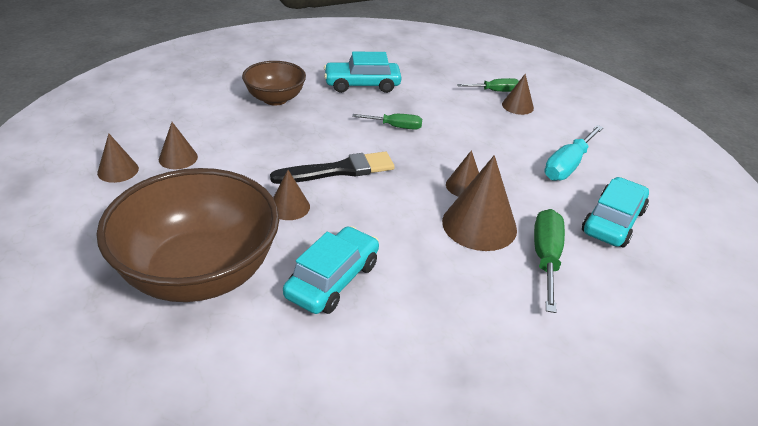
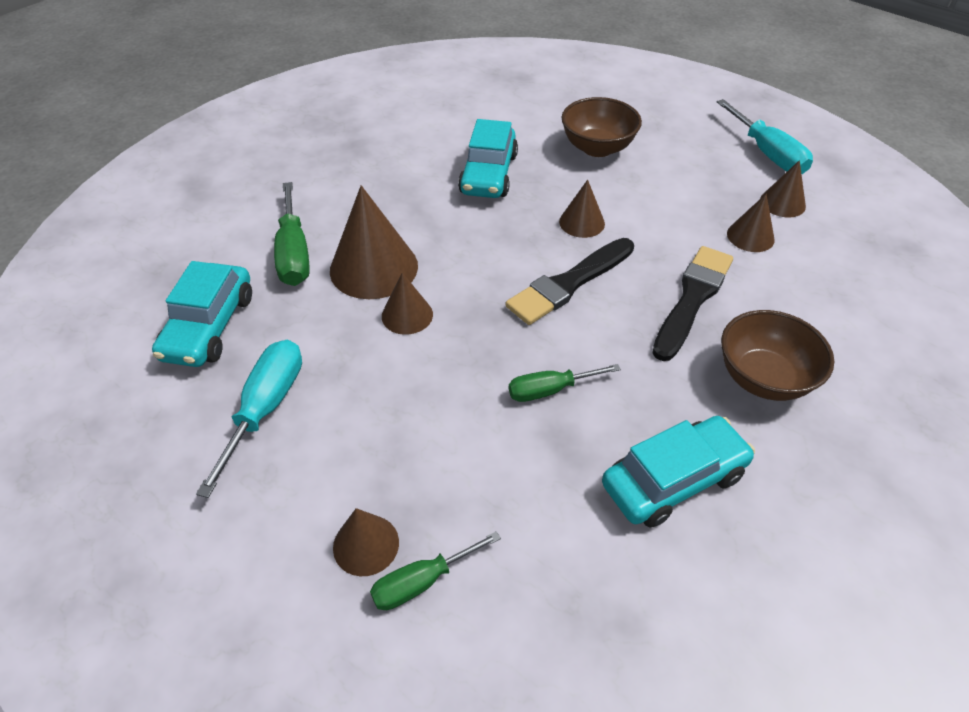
camera: 160 degrees right, 10 degrees up
brown bowl [96,168,280,302] -> brown bowl [562,97,642,157], size x0.54
none -> black brush [652,246,733,361]
none -> turquoise screwdriver [717,99,813,174]

